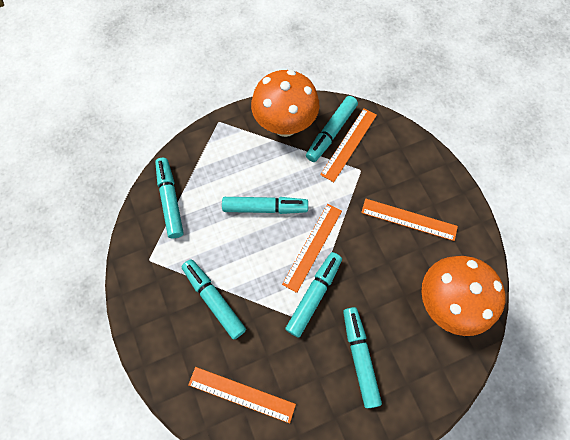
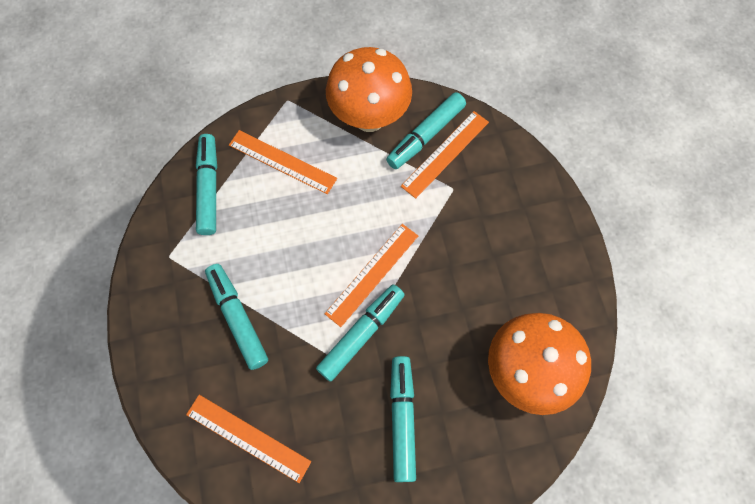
camera: 10 degrees right, 0 degrees up
turquoise marker [222,197,308,214] -> none
orange ruler [361,199,458,241] -> orange ruler moved to [229,130,337,194]

